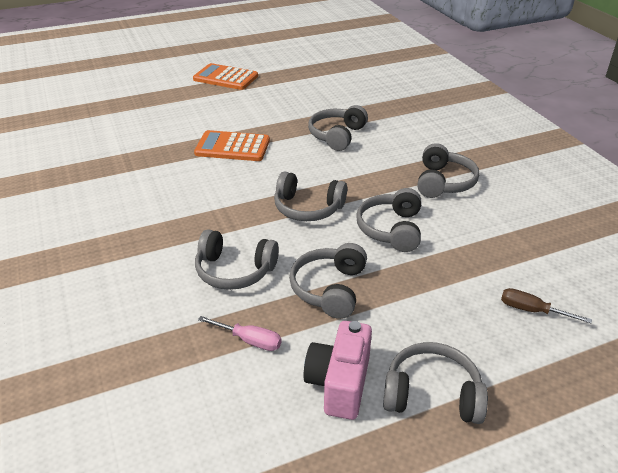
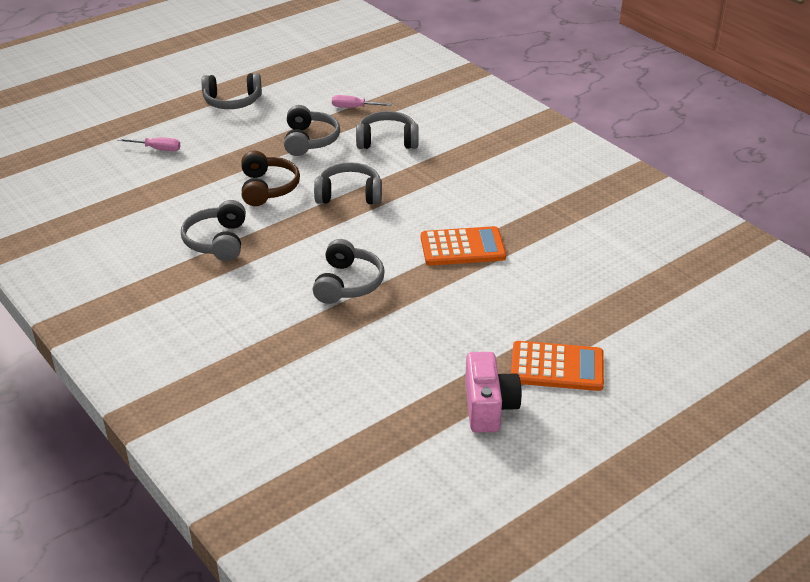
camera: 165 degrees right, 0 degrees up
pink camera [304,321,372,420] -> pink camera moved to [465,352,522,433]
grey headphones [356,188,421,252] -> brown headphones [241,151,300,206]
brown screwdriver [501,288,592,323] -> pink screwdriver [118,137,181,151]

